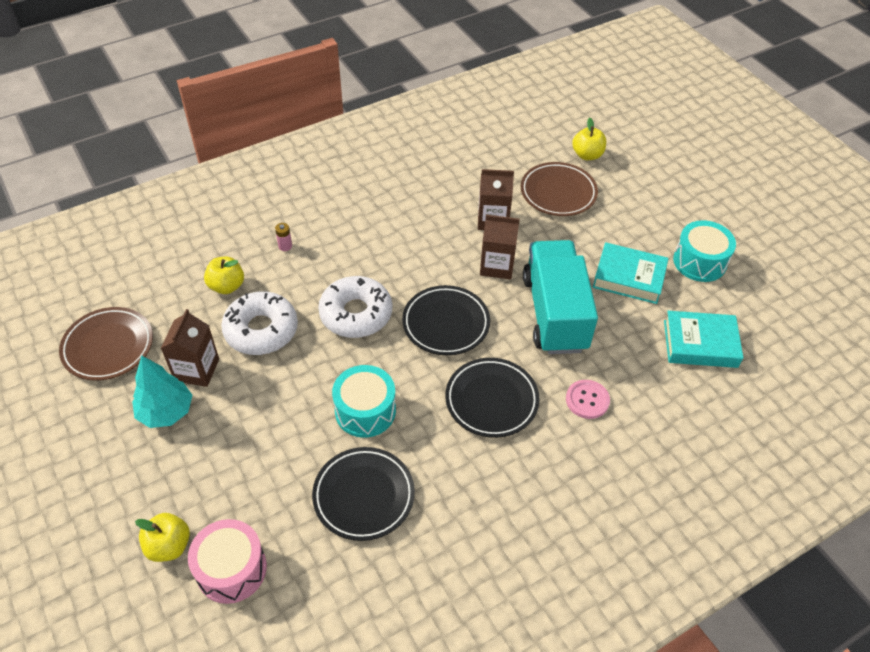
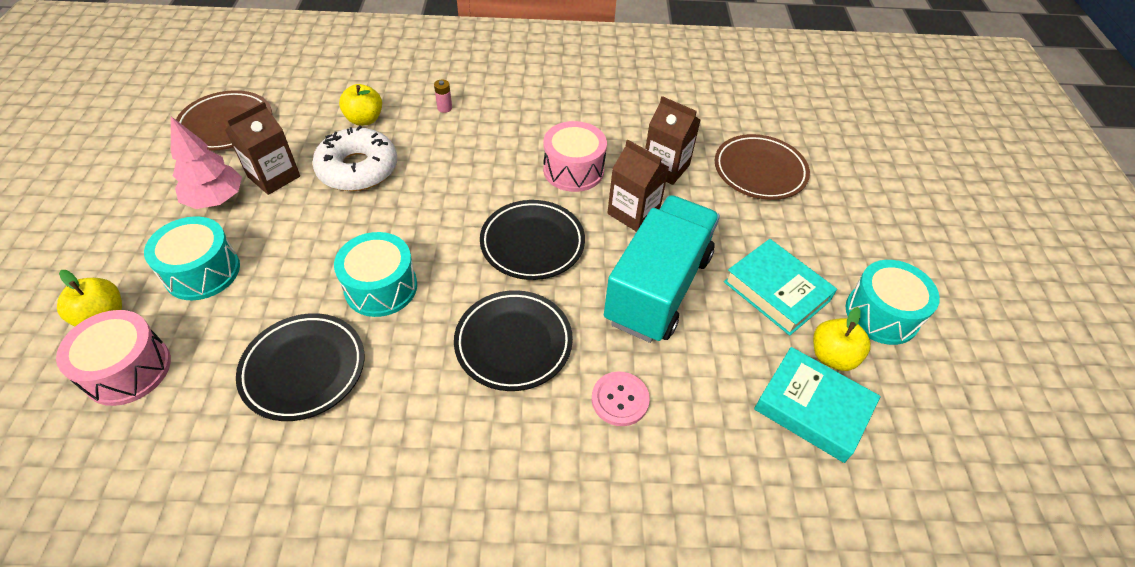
camera: 30 degrees right, 0 degrees up
turquoise tree [132,355,192,428] -> pink tree [171,117,242,209]
white donut [318,276,392,338] -> none
yellow apple [572,118,606,160] -> yellow apple moved to [813,307,871,371]
none -> turquoise drum [144,216,240,300]
none -> pink drum [543,121,607,192]

